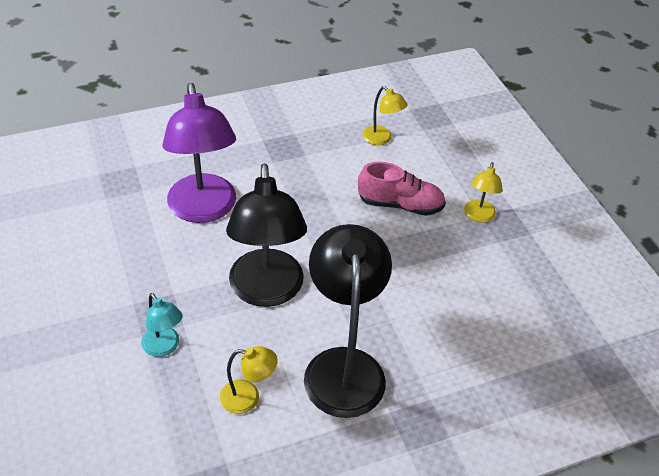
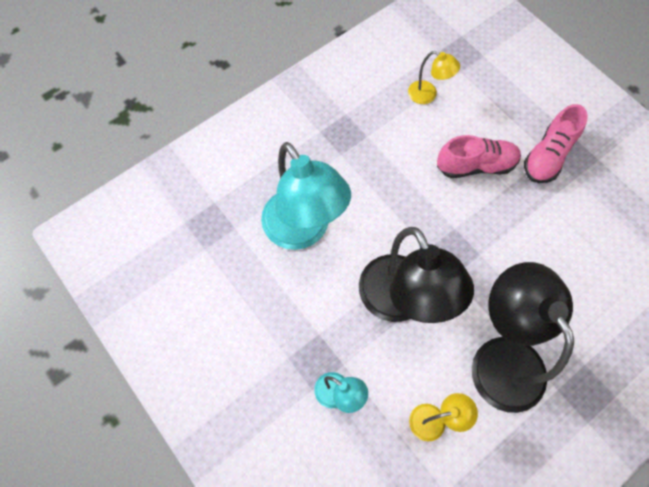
camera: 15 degrees left, 20 degrees up
purple lamp [162,83,236,223] -> turquoise lamp [261,142,351,250]
yellow lamp [464,162,503,223] -> pink shoe [524,104,588,183]

